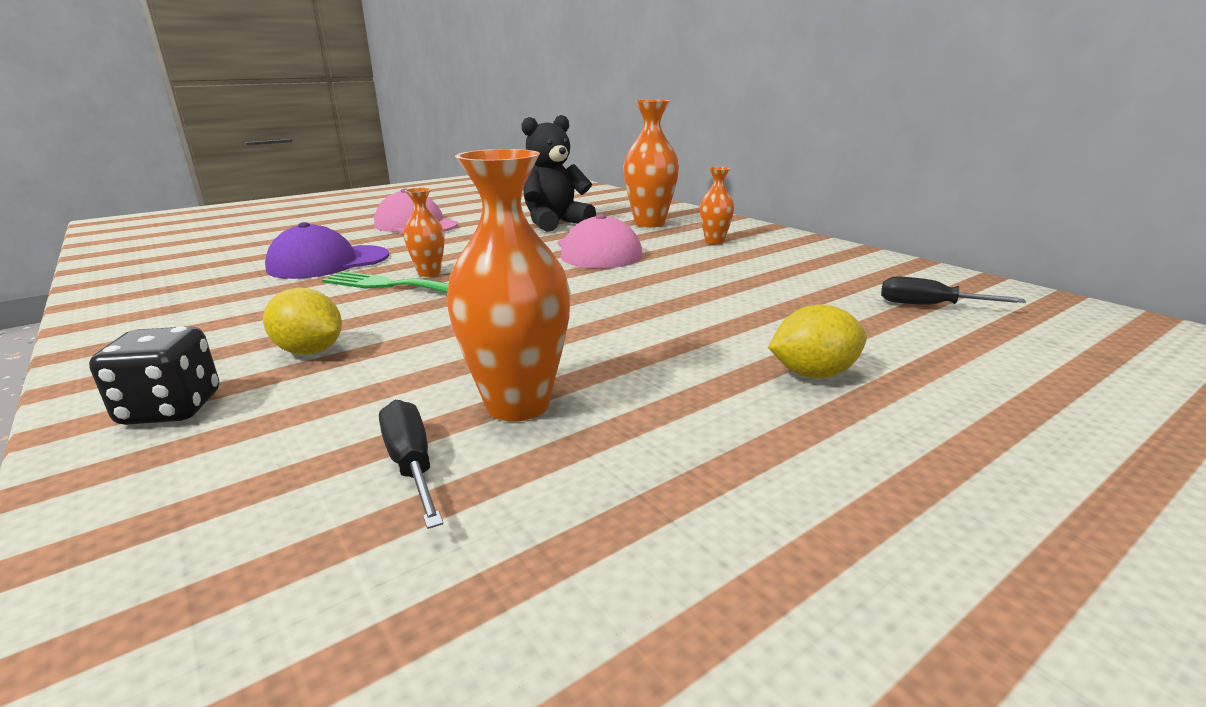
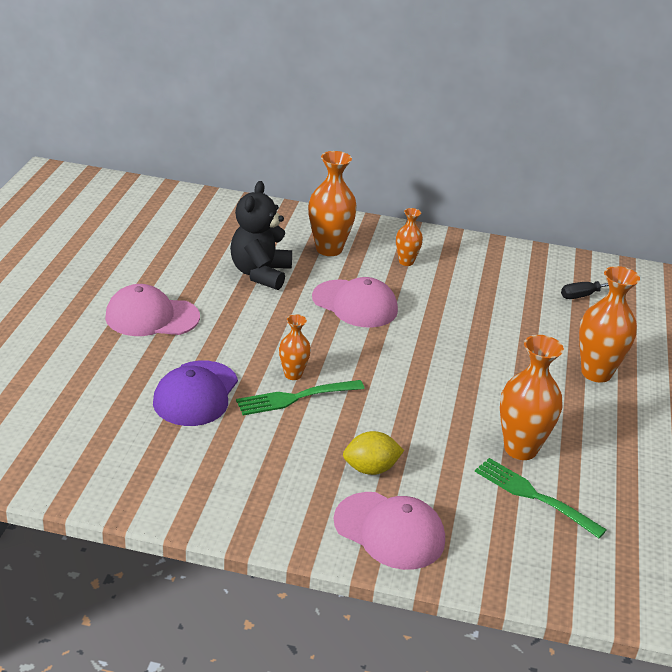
camera: 45 degrees left, 10 degrees up
black dice [89,326,219,425] -> pink cap [334,492,445,570]
black screwdriver [379,400,443,529] -> green fork [475,458,607,538]
yellow lemon [768,304,867,378] -> orange vase [579,266,640,383]

